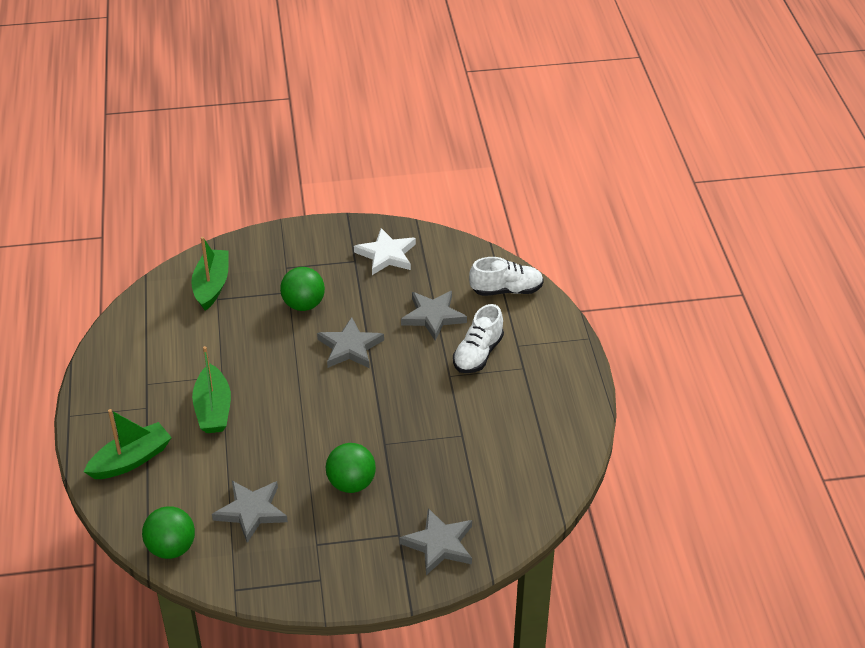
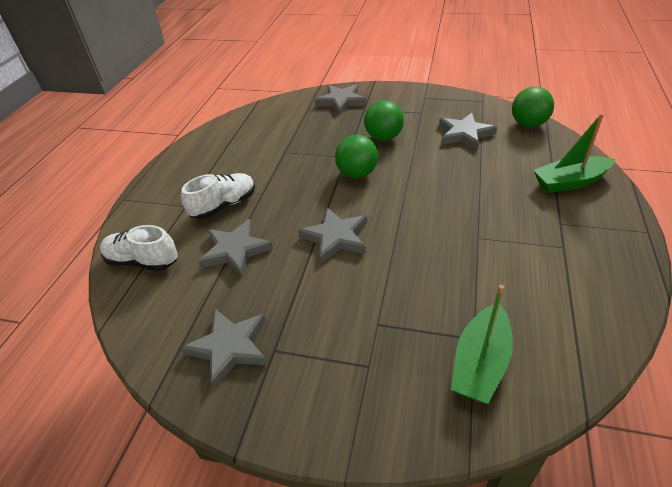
camera: 155 degrees left, 0 degrees up
green boat [192,346,231,433] -> none
green ball [280,267,325,311] -> green ball moved to [335,135,378,178]
white star [354,228,416,275] -> grey star [181,309,268,389]

